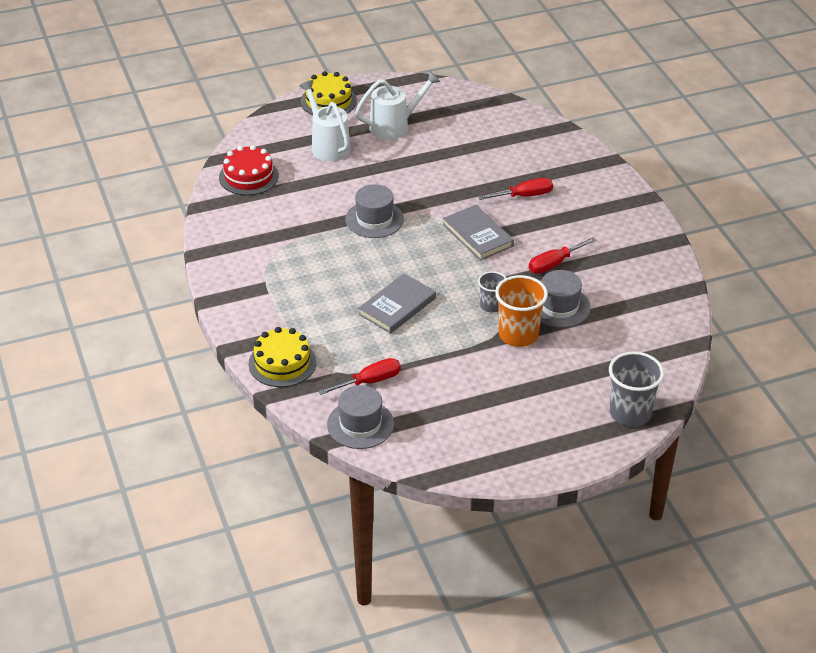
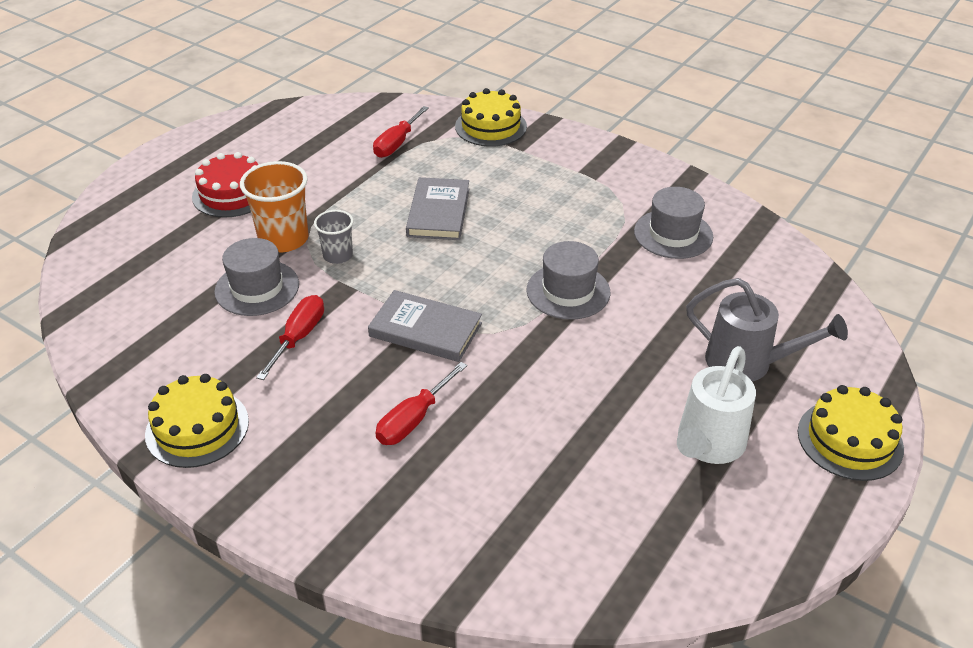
camera: 145 degrees right, 0 degrees up
red cake [219,145,279,195] -> red cake moved to [192,152,258,218]
white watering can [299,80,351,162] -> grey watering can [686,278,848,382]
grey hat [327,385,394,449] -> grey hat moved to [634,187,713,259]
grey cup [609,351,664,427] -> none
none -> yellow cake [145,374,249,468]

